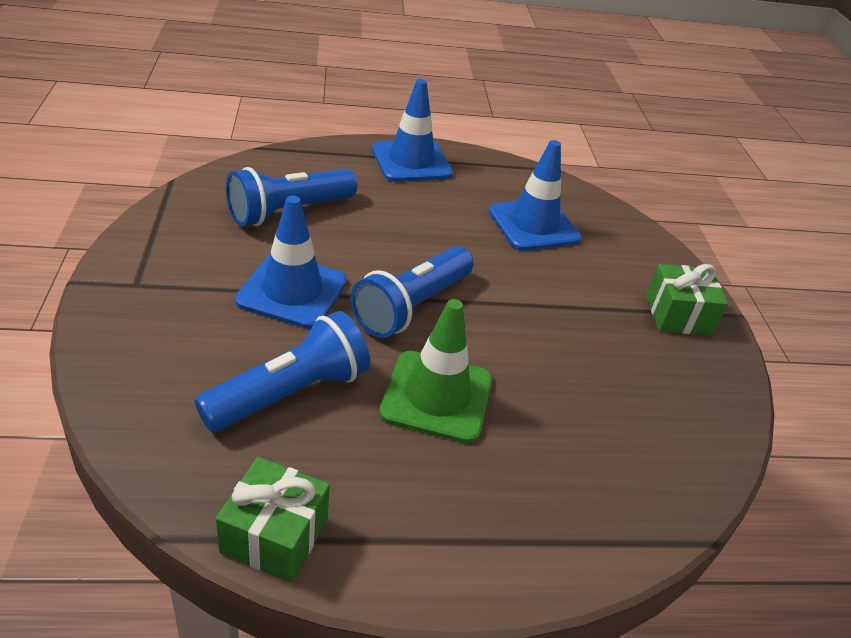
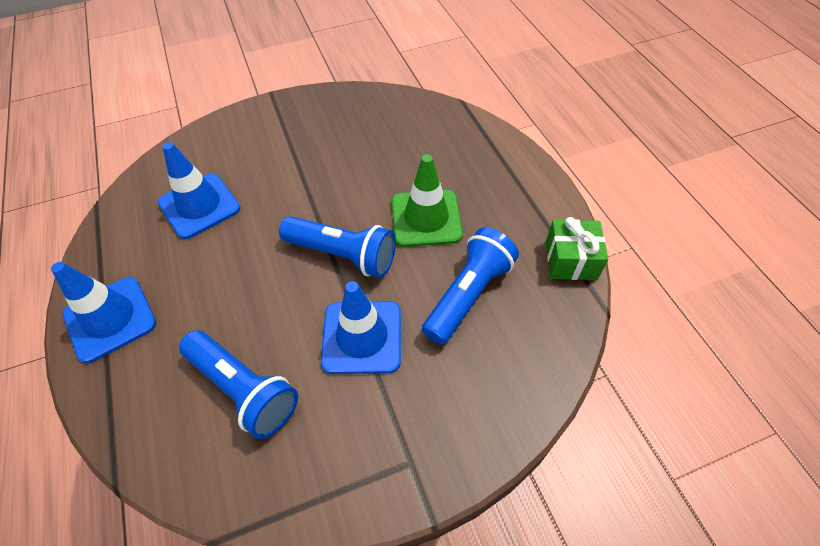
camera: 100 degrees left, 15 degrees up
blue flashlight [195,311,370,432] -> blue flashlight turned 90 degrees clockwise [422,227,519,345]
green gift [646,264,728,335] -> none

